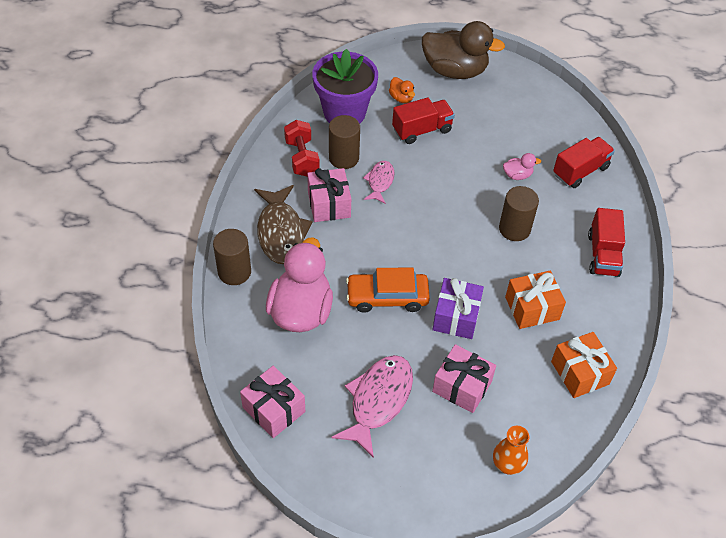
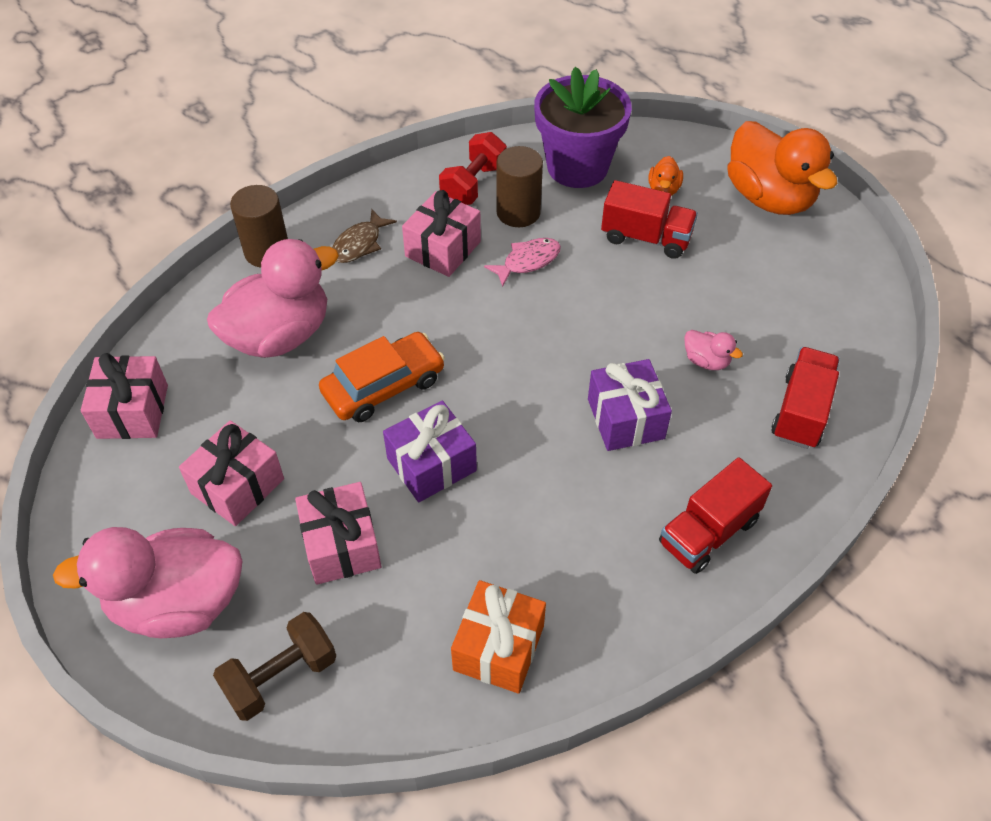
camera: 45 degrees right, 0 degrees up
brown fish [254,185,312,264] -> brown fish [332,209,397,263], size x0.57
pink fish [331,355,413,458] -> pink gift [179,420,284,526]
orange car [346,268,430,313] -> orange car turned 105 degrees clockwise [319,332,445,422]
brown duck [422,21,505,79] -> orange duck [727,121,838,215]
orange vase [493,426,529,475] -> brown dumbbell [213,612,336,721]
brown cylinder [499,186,539,241] -> purple gift [588,359,672,451]
orange gift [505,271,566,329] -> none
red truck [553,137,615,188] -> red truck turned 75 degrees counterclockwise [771,347,840,449]
none -> pink duck [53,527,242,638]

